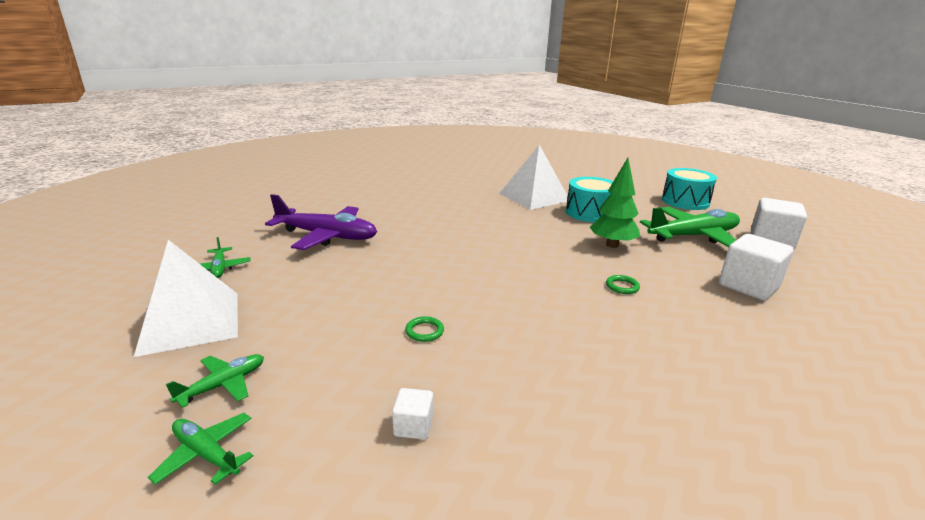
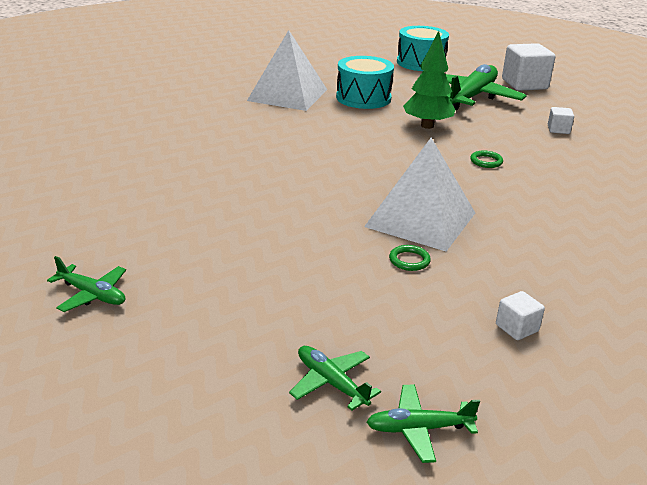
camera: 40 degrees left, 5 degrees up
white pyramid [134,240,238,357] -> white pyramid moved to [364,138,475,251]
green plane [166,354,264,408] -> green plane turned 45 degrees counterclockwise [289,346,381,411]
purple plane [265,194,377,250] -> none
white cube [719,234,794,300] -> white cube [548,107,574,134], size x0.49

